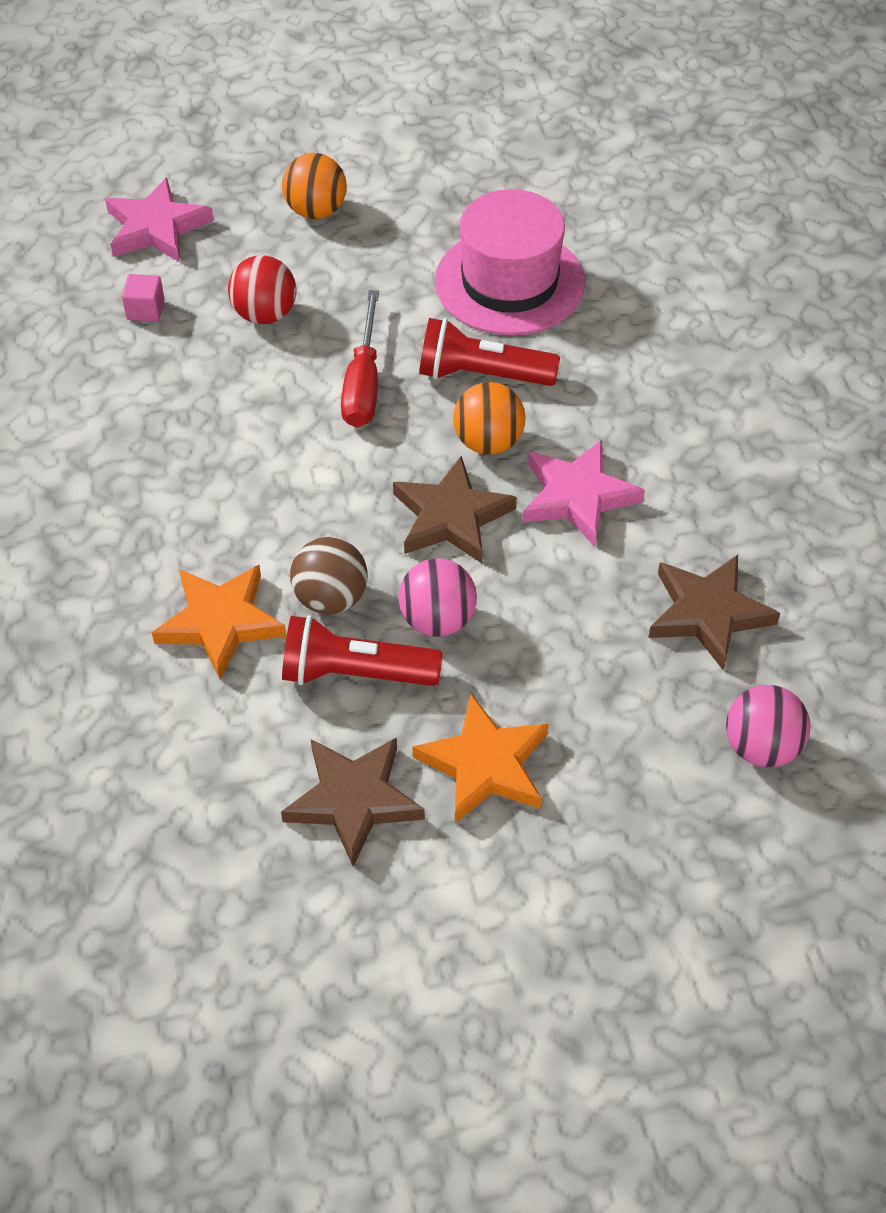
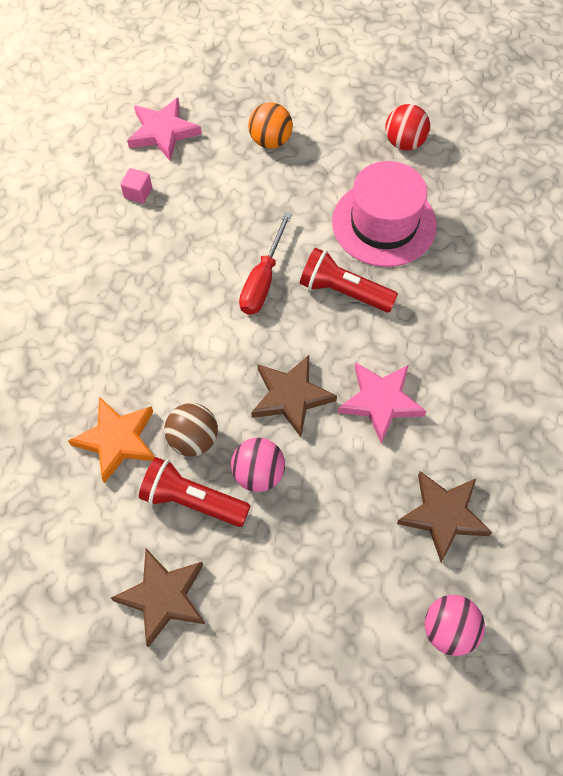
camera: 15 degrees right, 10 degrees up
red ball [228,255,297,324] -> red ball moved to [385,104,430,150]
orange star [413,694,549,823] -> none
orange ball [453,382,526,455] -> none

